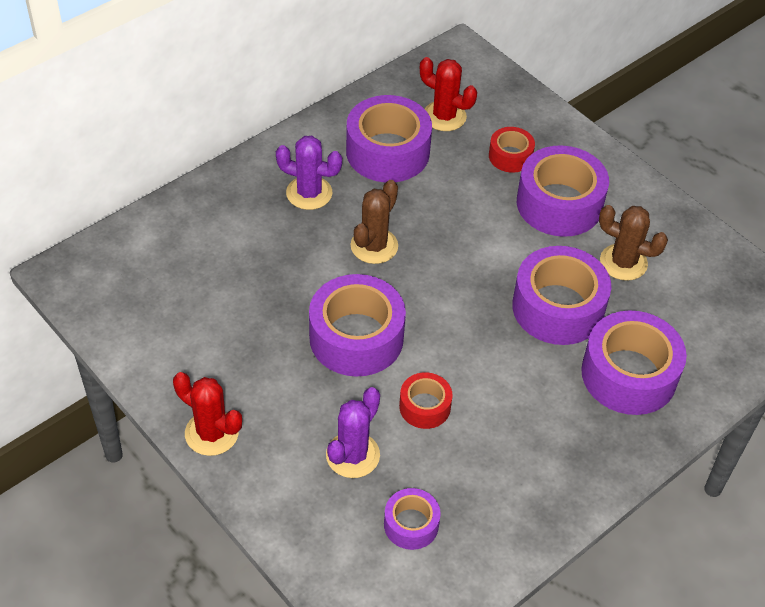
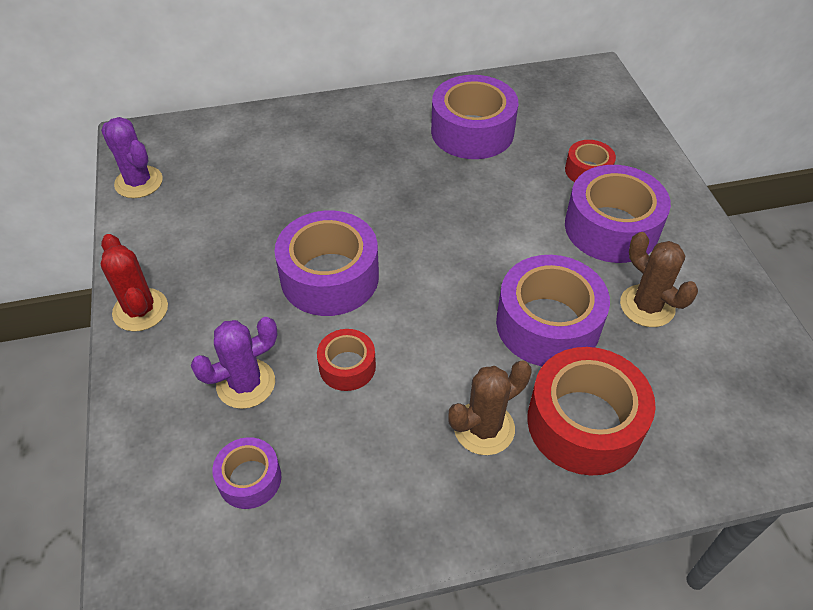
camera: 30 degrees right, 0 degrees up
purple cactus [276,136,342,210] -> purple cactus moved to [101,117,163,198]
brown cactus [350,180,398,264] -> brown cactus moved to [448,360,532,455]
red cactus [420,57,477,131] -> none
purple tape [581,310,687,415] -> red tape [527,347,656,476]

